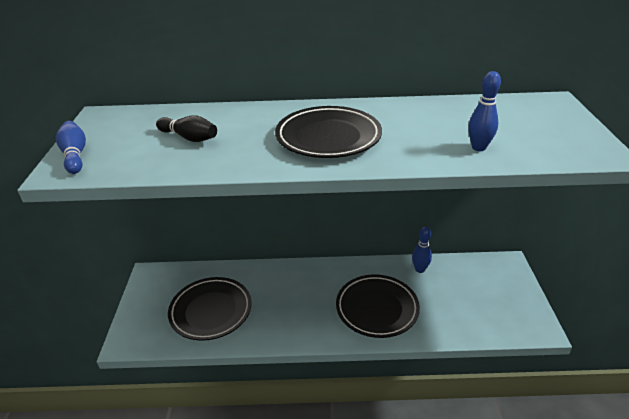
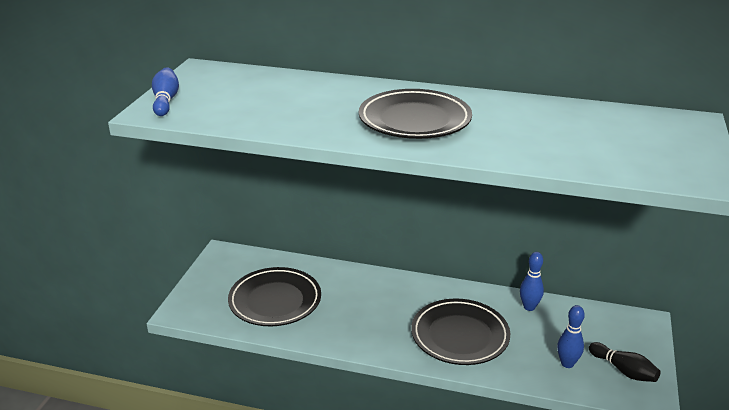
camera: 15 degrees right, 5 degrees down
black bowling pin [156,115,217,142] -> black bowling pin moved to [589,342,661,382]
blue bowling pin [468,71,501,151] -> blue bowling pin moved to [557,305,585,368]

